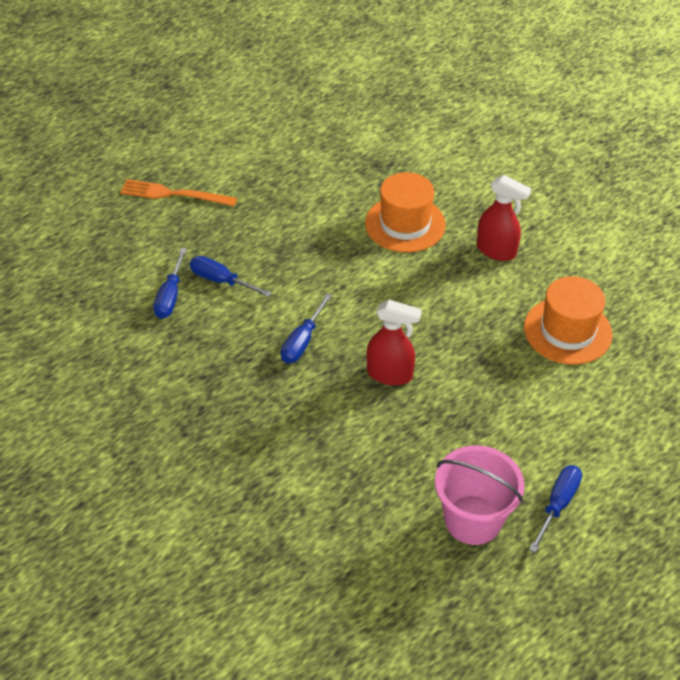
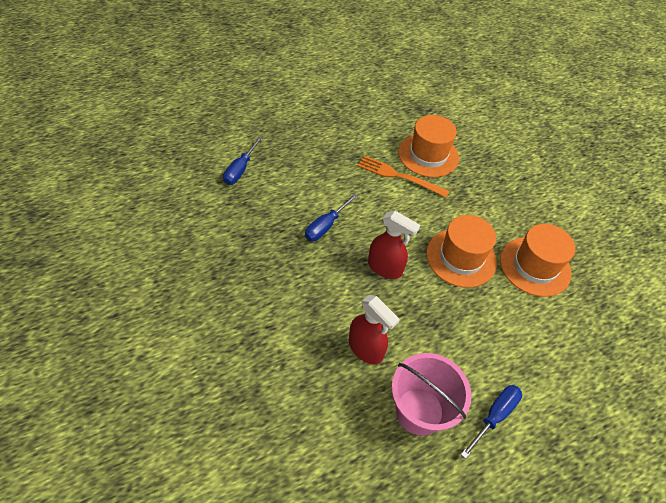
camera: 10 degrees right, 5 degrees up
orange fork [120,179,237,206] -> orange fork moved to [357,156,450,198]
blue screwdriver [190,256,272,297] -> none
red spray bottle [477,175,531,261] -> red spray bottle moved to [349,295,400,364]
none -> orange hat [426,215,497,288]

